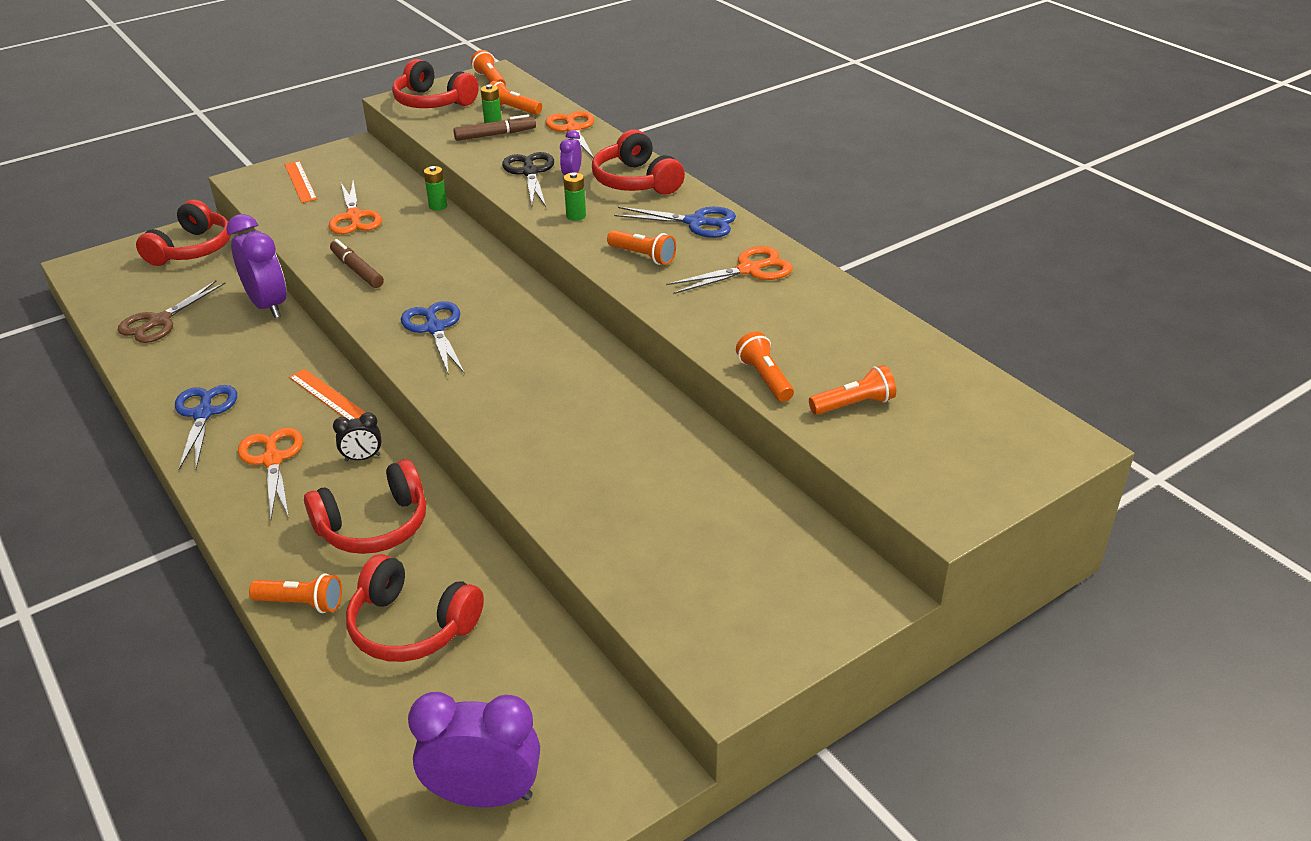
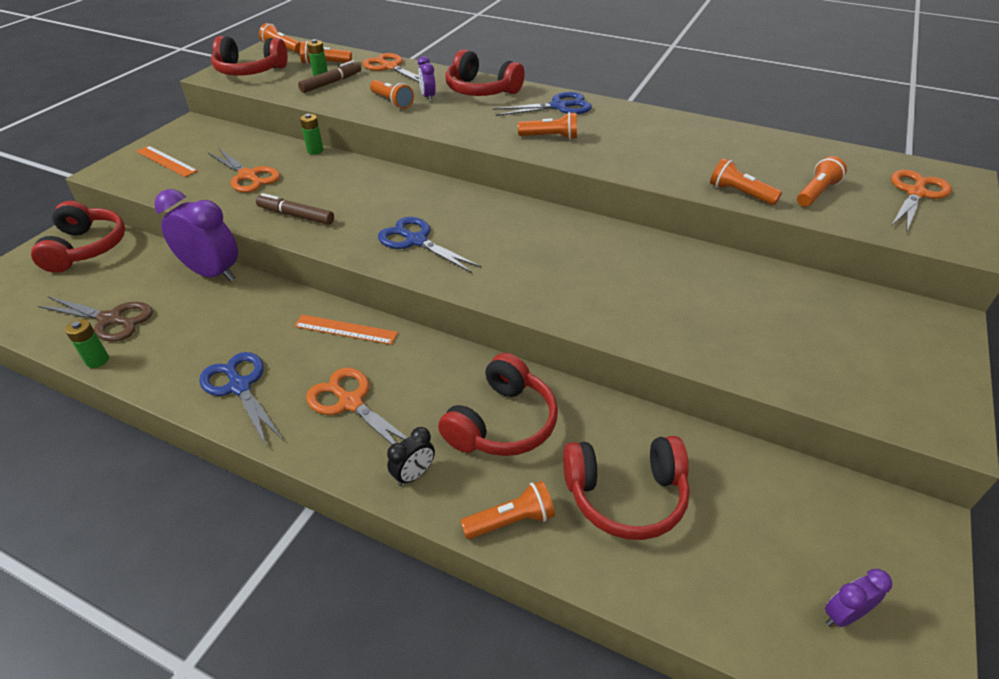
camera: 30 degrees left, 5 degrees up
brown scissors [117,280,226,343] -> brown scissors turned 75 degrees counterclockwise [38,296,153,342]
black clock [333,412,382,462] -> black clock moved to [387,427,435,486]
purple clock [408,692,540,807] -> purple clock [825,569,892,627], size x0.49
black scissors [502,152,554,207] -> orange flashlight [370,80,414,109]
green battery [564,172,586,221] -> green battery moved to [65,319,109,368]
orange scissors [666,246,793,294] -> orange scissors moved to [891,170,952,233]

